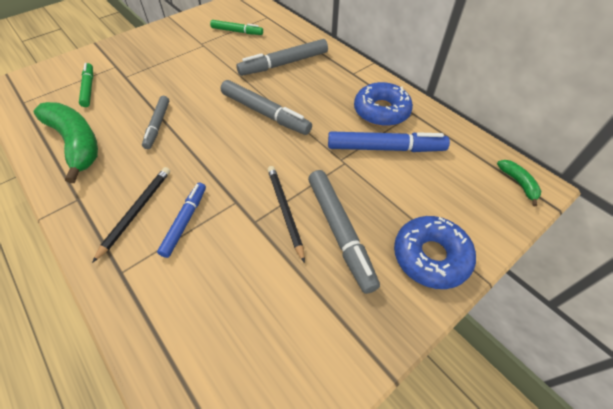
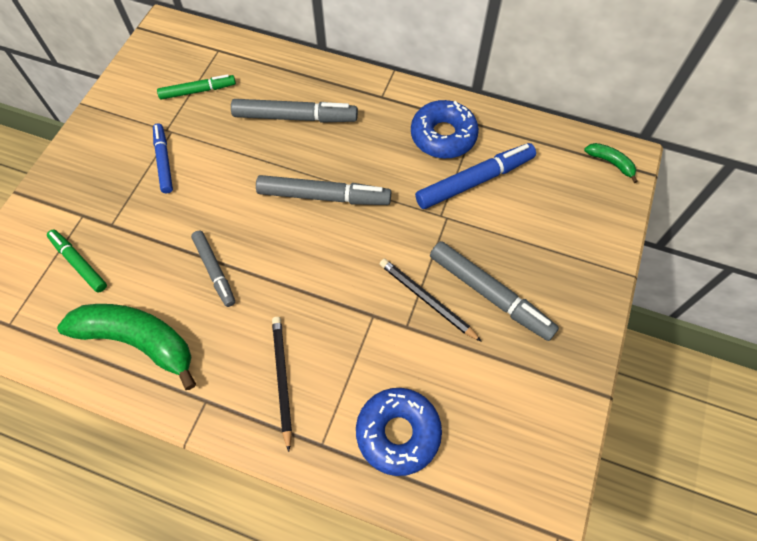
camera: 30 degrees left, 10 degrees up
blue marker [157,182,206,258] -> blue marker moved to [153,123,173,193]
grey marker [236,39,328,76] -> grey marker turned 120 degrees counterclockwise [231,99,358,123]
blue donut [394,216,476,289] -> blue donut moved to [356,388,442,476]

